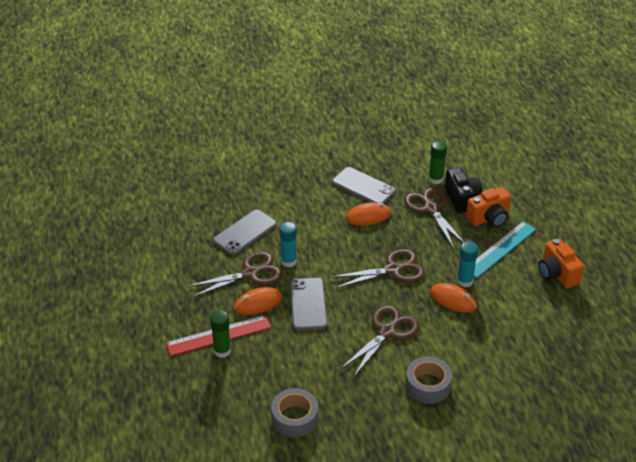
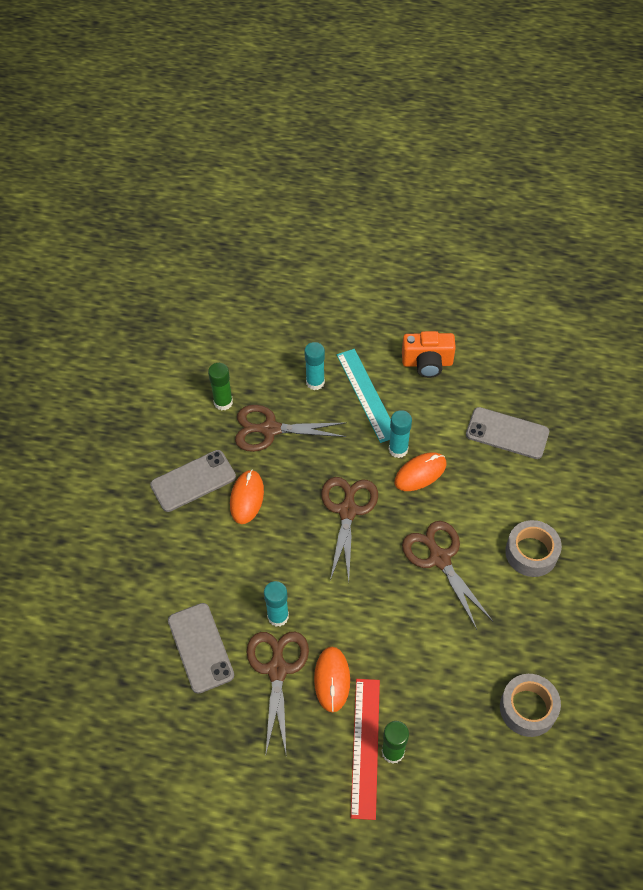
camera: 65 degrees left, 15 degrees up
grey phone [290,278,327,331] -> grey phone moved to [466,407,549,459]
black camera [445,167,482,213] -> none
orange camera [466,187,511,228] -> turquoise glue stick [304,342,325,390]

